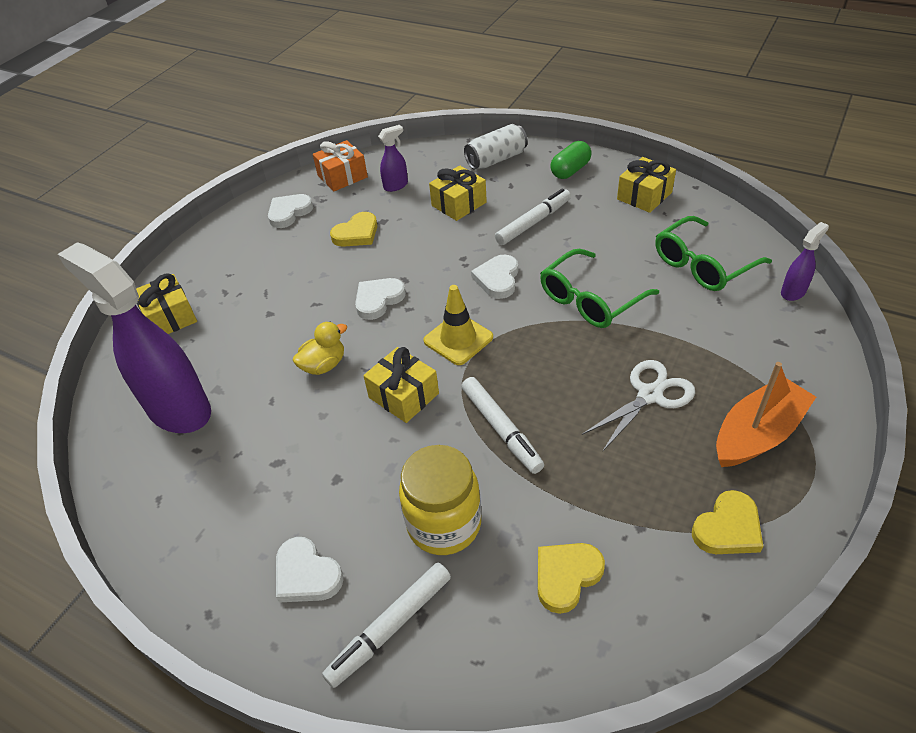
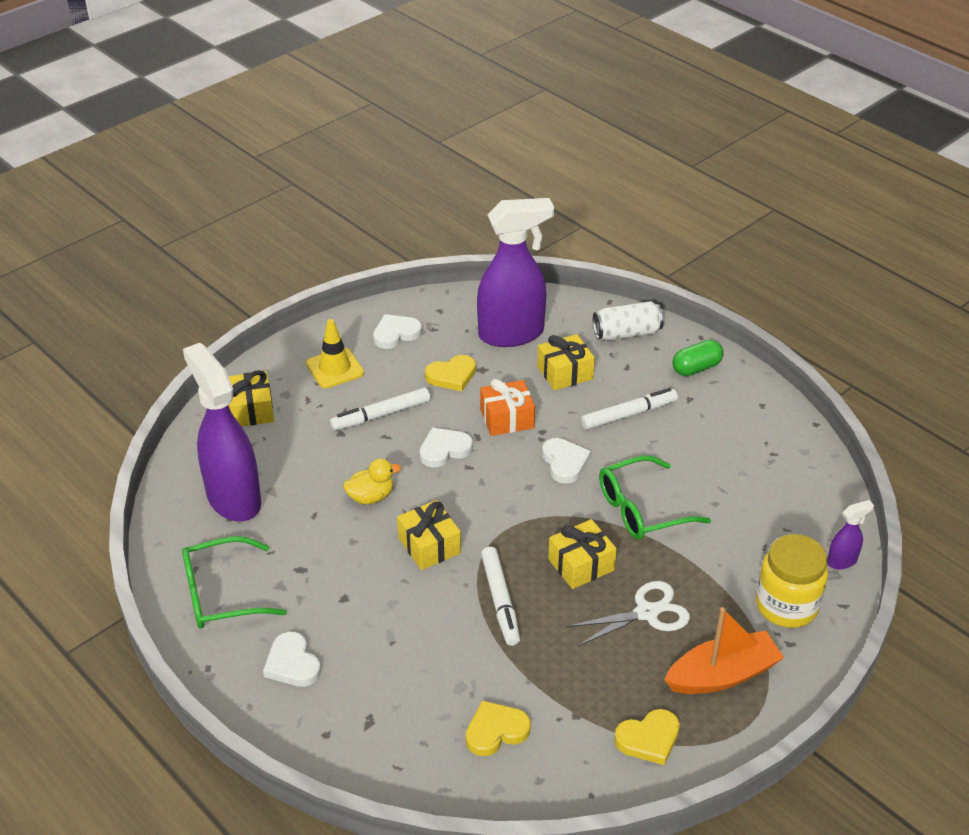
camera: 15 degrees right, 5 degrees down
orange gift [313,140,368,191] -> orange gift moved to [480,379,535,436]
white marker [322,563,451,688] -> white marker moved to [330,388,430,431]
purple spray bottle [378,125,408,192] -> purple spray bottle [477,198,554,347], size x2.34
yellow jar [399,445,481,555] -> yellow jar moved to [756,534,828,628]
yellow traffic cone [423,285,493,365] -> yellow traffic cone moved to [306,319,364,388]
white heart [471,255,518,299] -> white heart turned 135 degrees clockwise [542,438,591,484]
yellow gift [617,157,676,213] -> yellow gift moved to [548,519,617,589]
green glasses [655,216,772,291] -> green glasses moved to [182,536,287,629]

